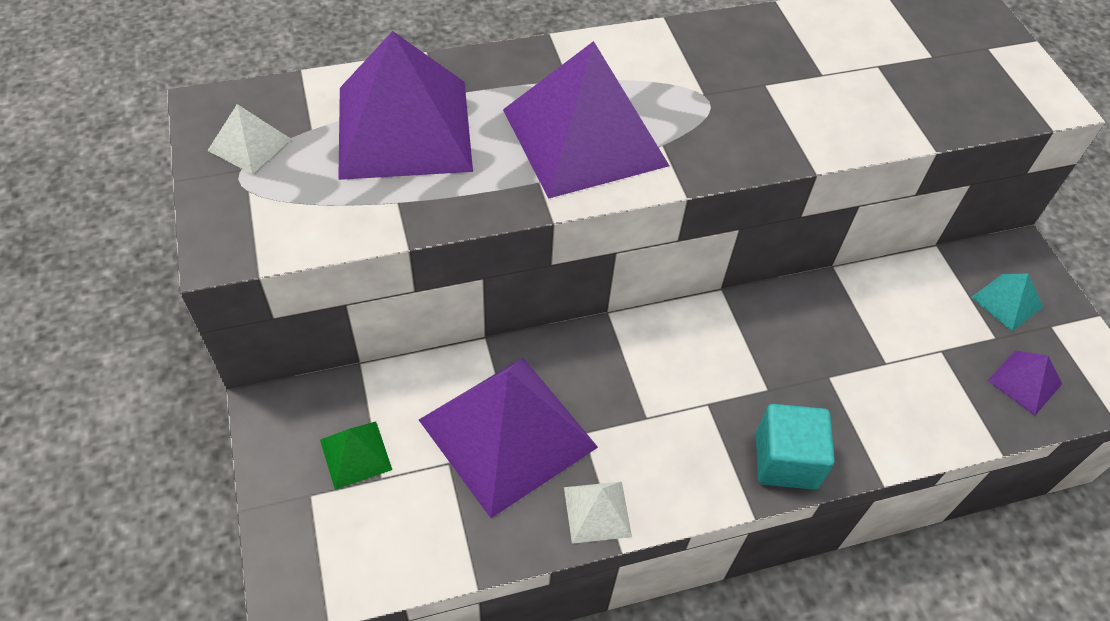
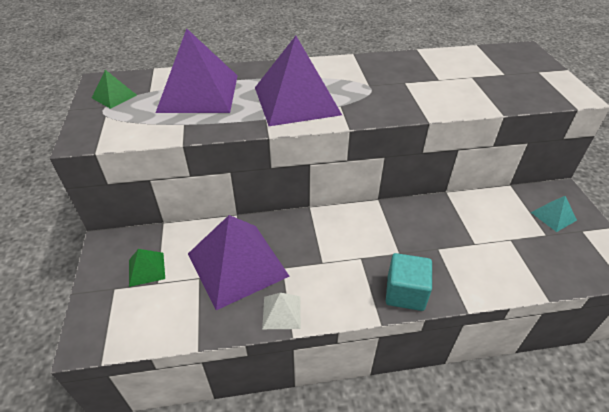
camera: 10 degrees right, 10 degrees down
white pyramid [207,104,291,174] -> green pyramid [92,70,137,109]
purple pyramid [988,351,1062,416] -> none

